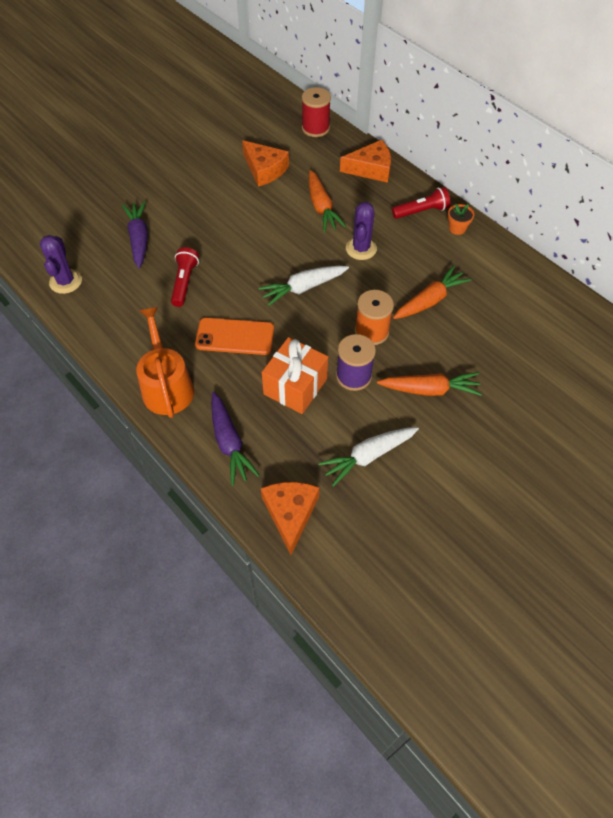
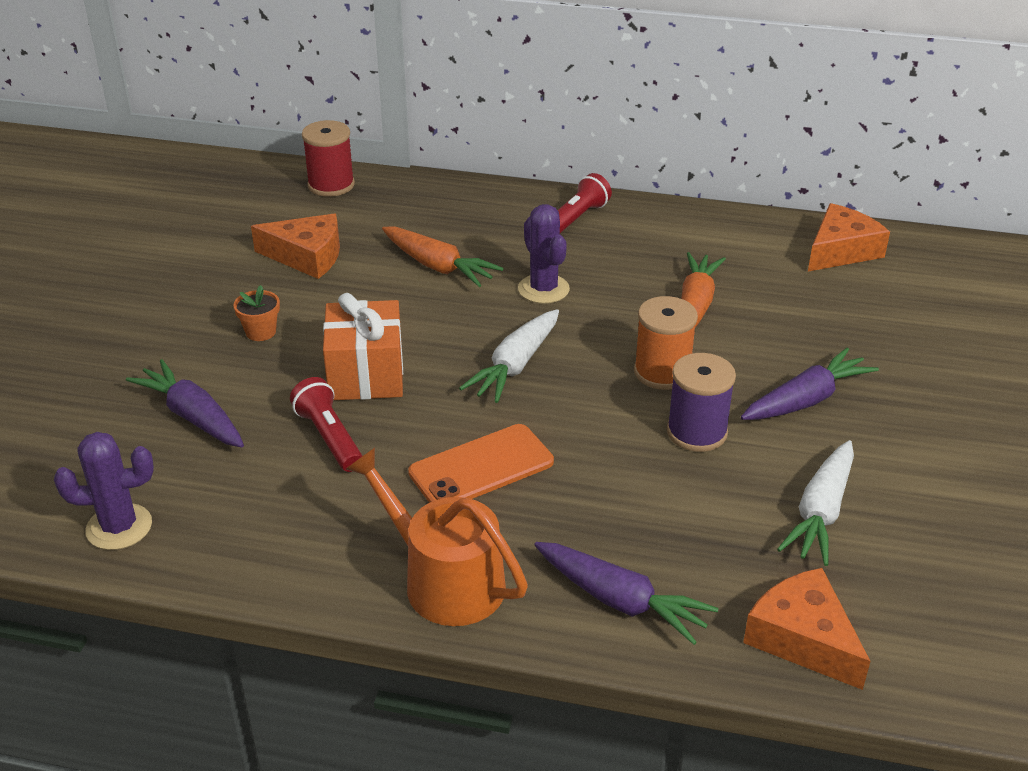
camera: 35 degrees left, 20 degrees down
purple cactus [40,235,82,294] -> purple cactus turned 60 degrees counterclockwise [54,432,154,550]
orange gift [262,337,328,414] -> orange gift moved to [323,293,403,400]
orange cheese [340,140,391,183] -> orange cheese moved to [808,203,890,271]
orange carrot [377,372,482,396] -> purple carrot [741,348,879,420]
orange flower pot [448,204,474,235] -> orange flower pot moved to [233,285,280,341]

